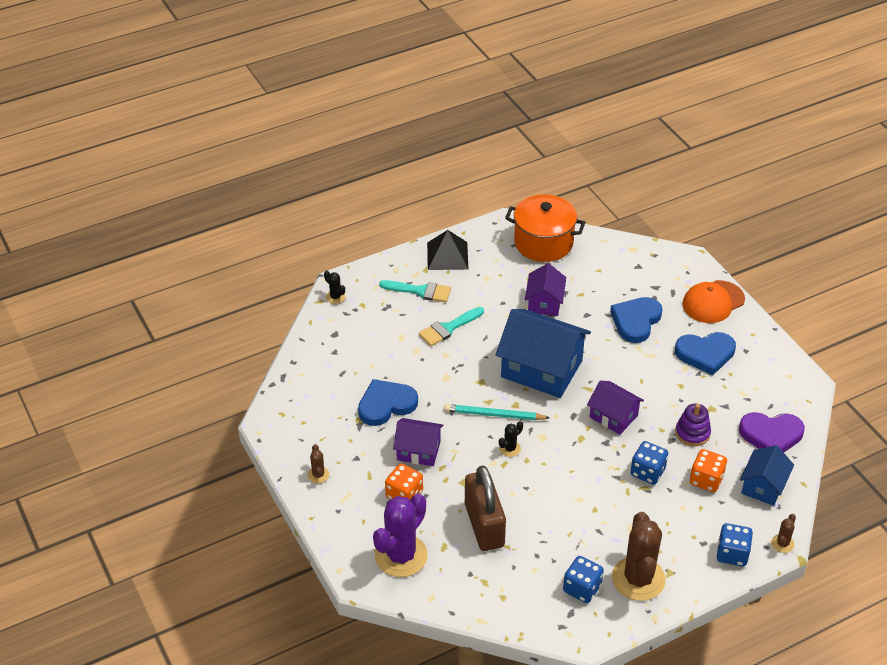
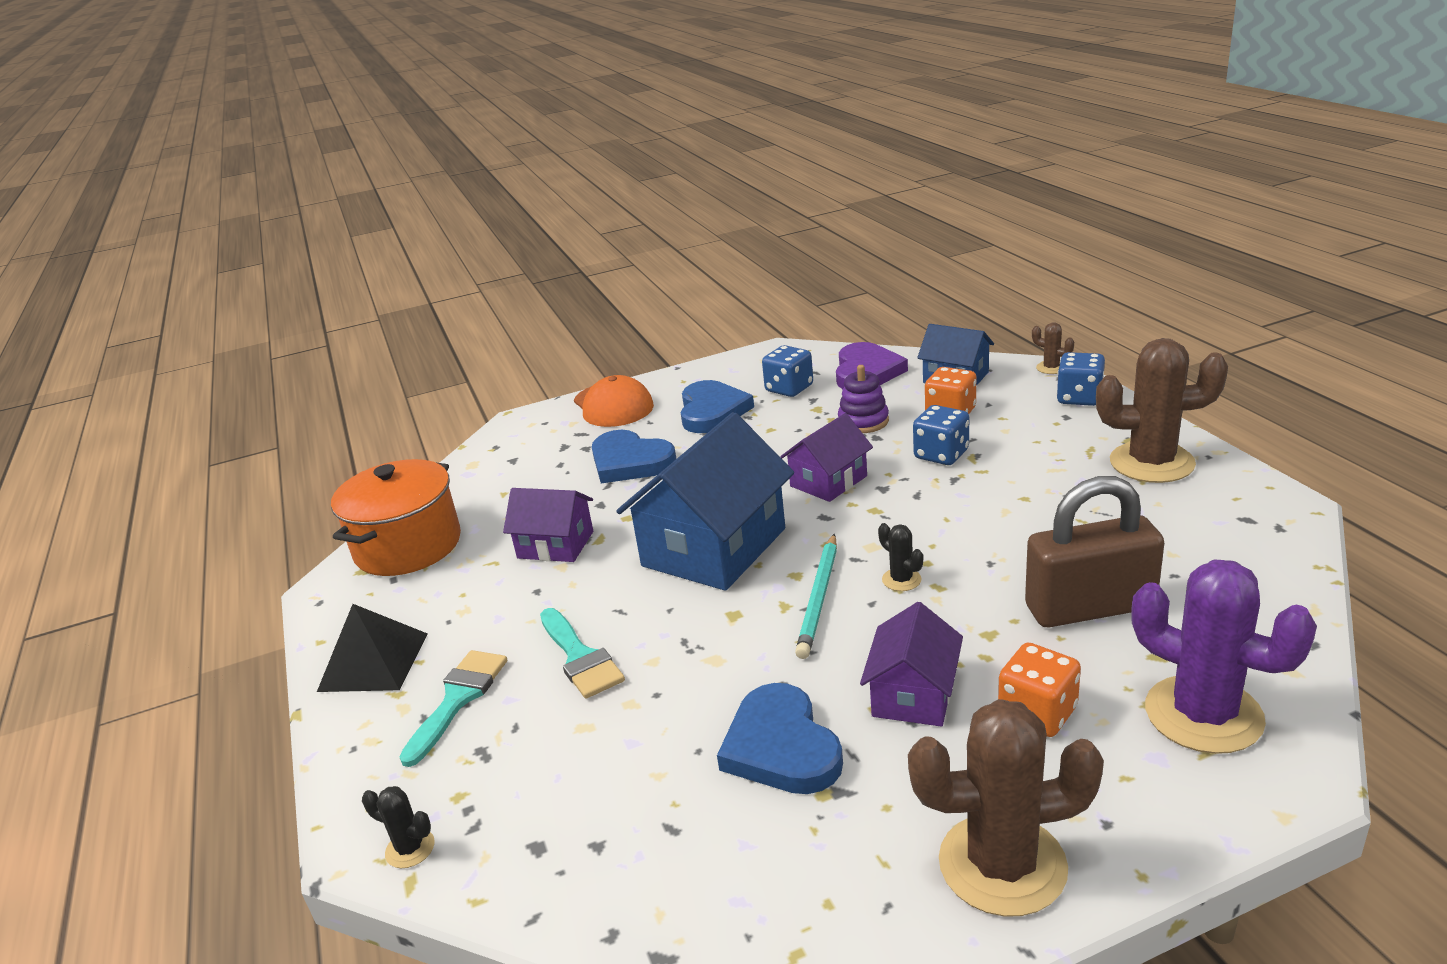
camera: 80 degrees left, 15 degrees down
brown cactus [308,444,329,483] -> brown cactus [908,699,1104,917], size x2.31
black cactus [324,270,345,304] -> black cactus turned 60 degrees clockwise [362,786,435,868]
blue dice [563,556,604,603] -> blue dice moved to [762,345,813,397]

